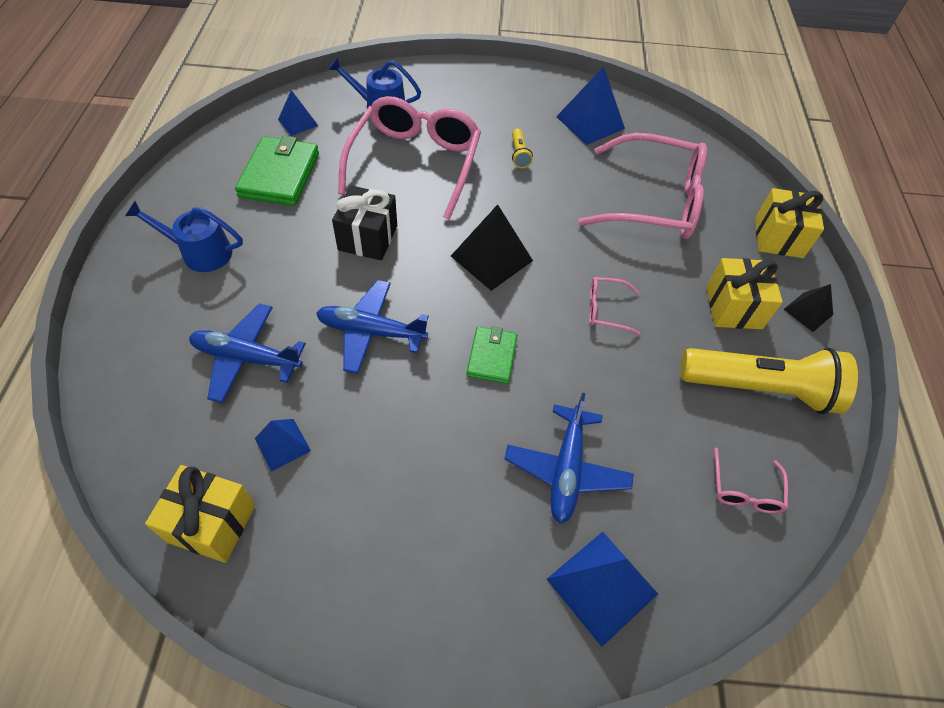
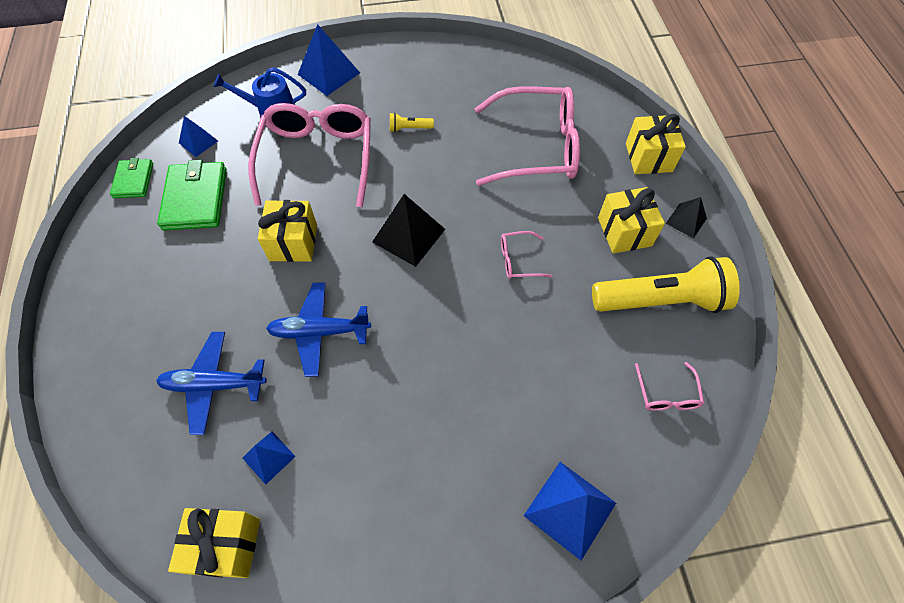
camera: 10 degrees left, 5 degrees up
blue watering can [125,201,243,272] -> none
black gift [332,185,397,260] -> yellow gift [258,200,317,262]
green wallet [466,326,517,384] -> green wallet moved to [110,158,153,198]
blue plane [504,393,634,524] -> none
yellow flashlight [512,128,533,168] -> yellow flashlight turned 105 degrees clockwise [390,113,434,132]
blue pyramid [556,67,625,145] -> blue pyramid moved to [297,24,360,96]

